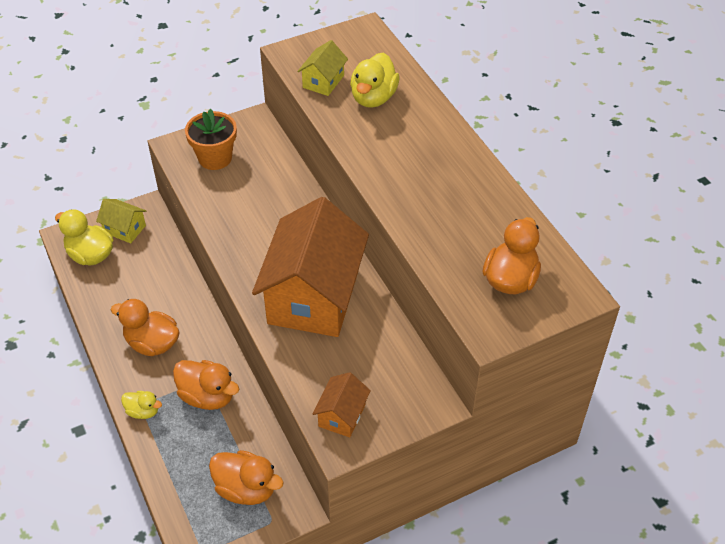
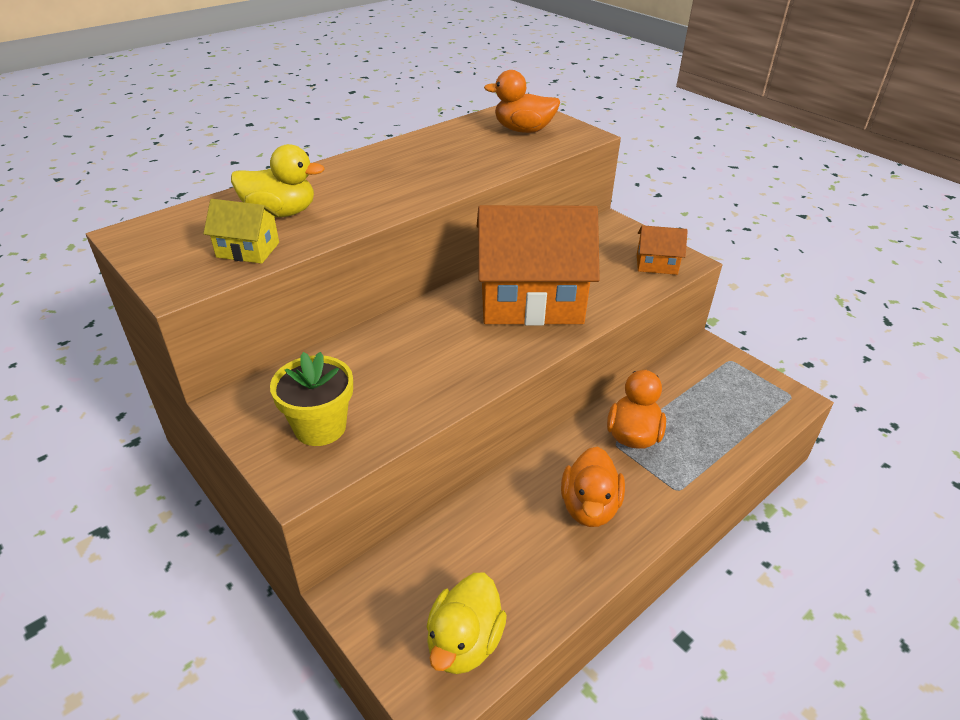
camera: 105 degrees left, 10 degrees down
yellow house [96,199,146,243] -> none
yellow duck [121,391,162,419] -> none
orange flower pot [185,109,237,170] -> yellow flower pot [270,352,353,446]
orange duck [209,450,284,505] -> none

